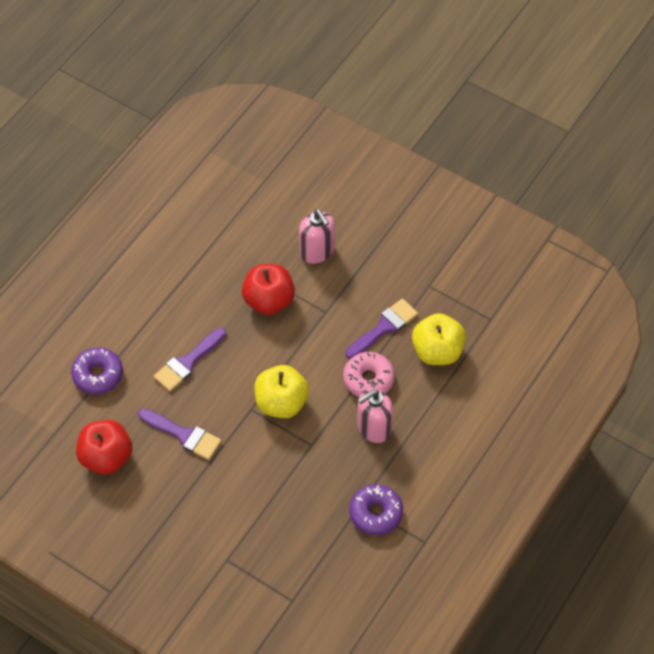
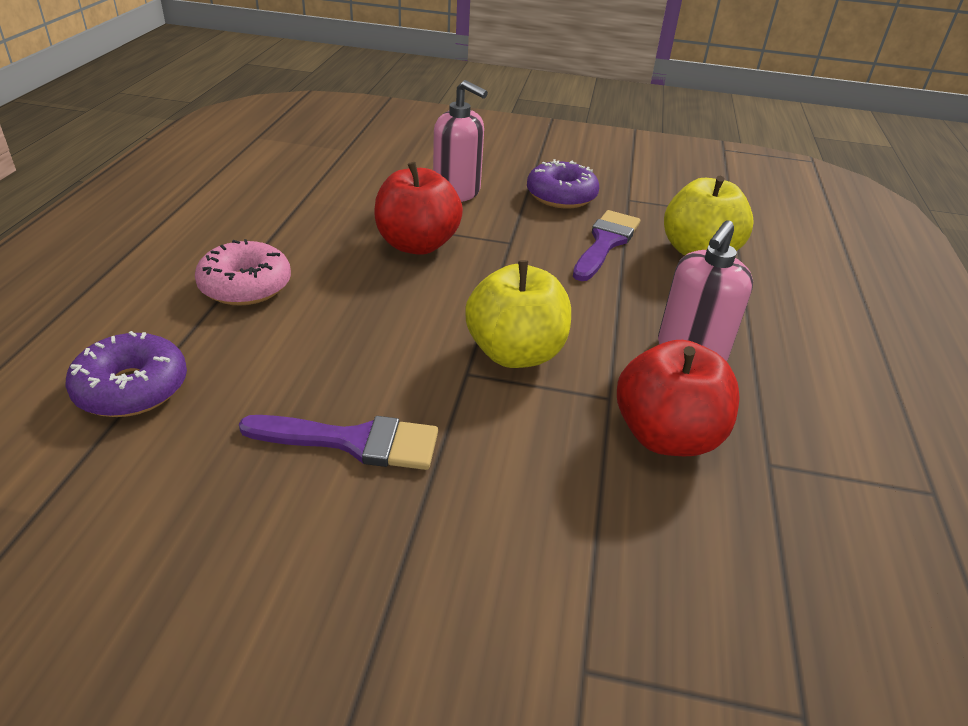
camera: 25 degrees left, 20 degrees down
red apple [76,420,132,475] -> red apple moved to [617,340,740,456]
purple brush [154,328,226,391] -> none
pink donut [343,352,395,397] -> pink donut moved to [195,239,291,306]
purple donut [349,484,403,535] -> purple donut moved to [527,159,599,208]

